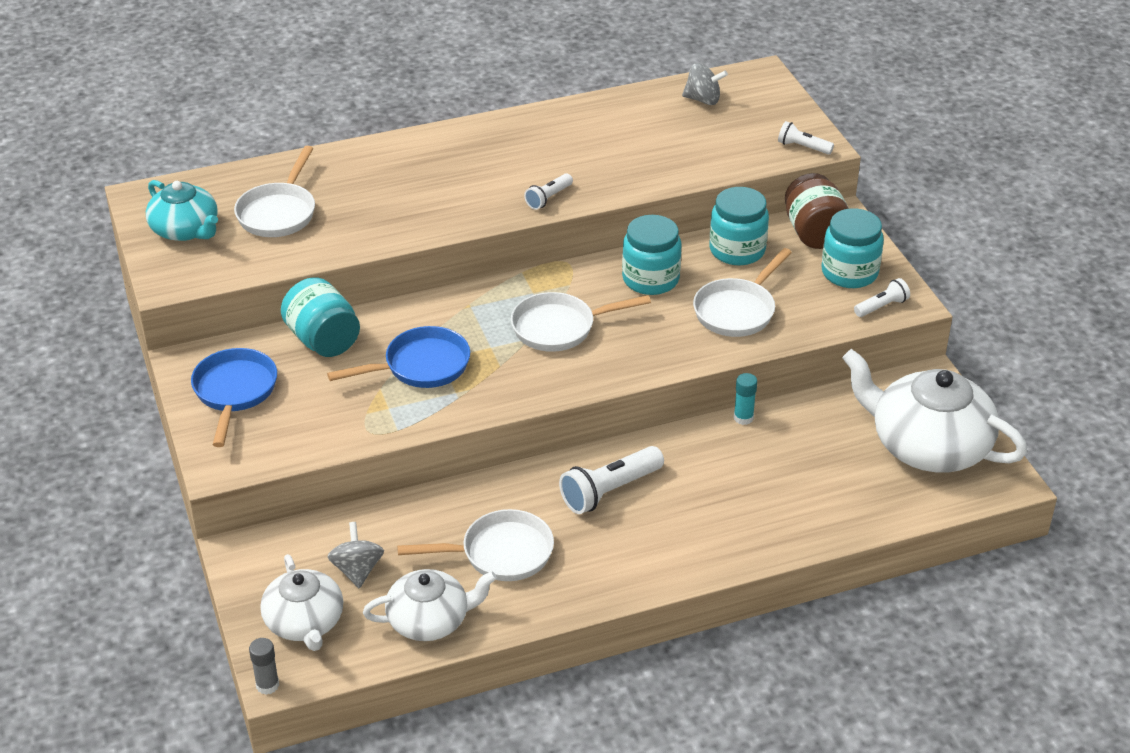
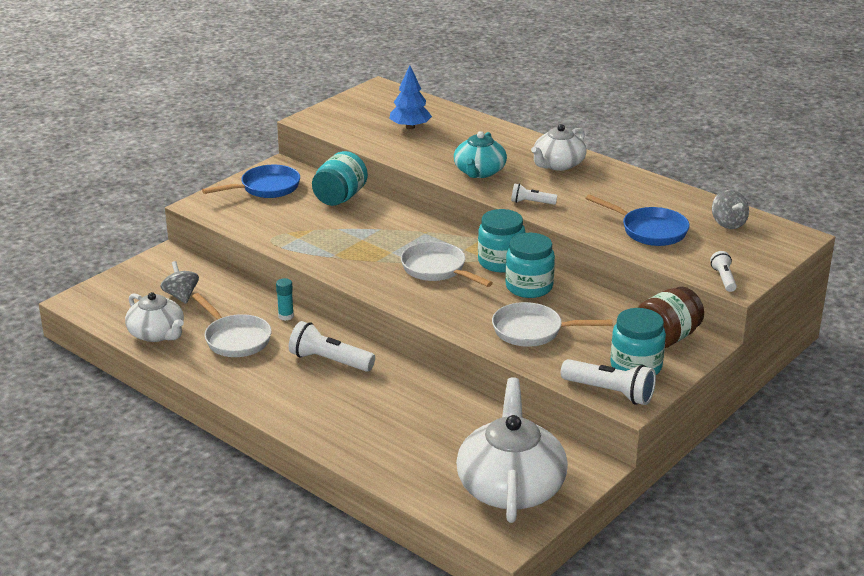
camera: 60 degrees right, 10 degrees down
turquoise teapot [146,180,218,241] -> turquoise teapot moved to [454,131,507,178]
white pan [234,146,315,237] -> blue tree [389,65,432,129]
grey glue stick [249,638,279,695] -> none
white teapot [260,554,343,651] -> white teapot moved to [531,124,587,171]
blue pan [327,326,470,388] -> blue pan moved to [585,194,690,246]
grey spinning top [327,522,384,588] -> grey spinning top turned 75 degrees counterclockwise [160,261,199,304]
turquoise jar [709,187,769,265] -> turquoise jar moved to [478,209,525,272]
turquoise glue stick [734,373,757,425] -> turquoise glue stick moved to [276,278,294,321]
white flashlight [854,278,910,317] -> white flashlight [561,359,656,405], size x1.76

